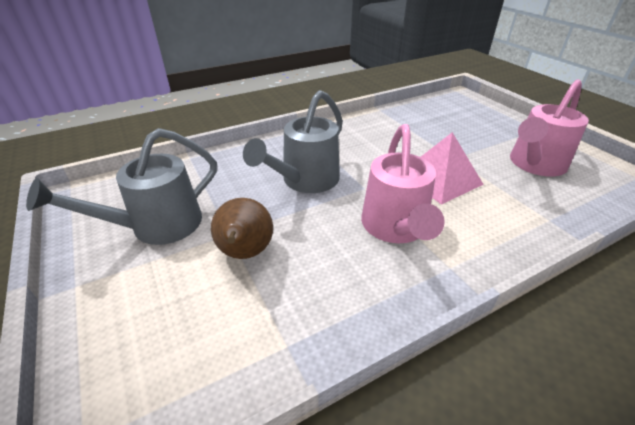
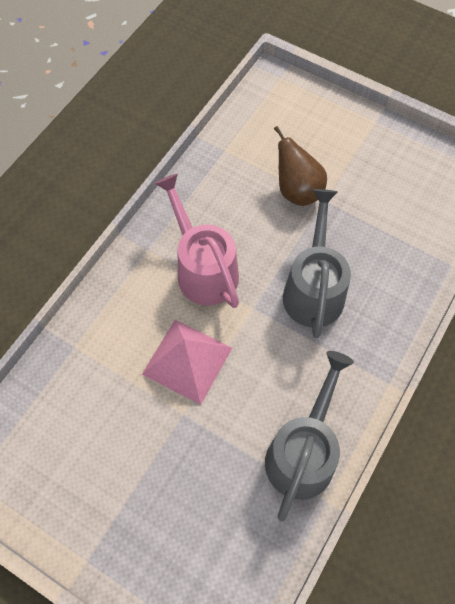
camera: 150 degrees right, 25 degrees up
grey watering can [26,128,217,245] -> grey watering can moved to [265,351,354,521]
pink watering can [510,79,589,177] -> none

